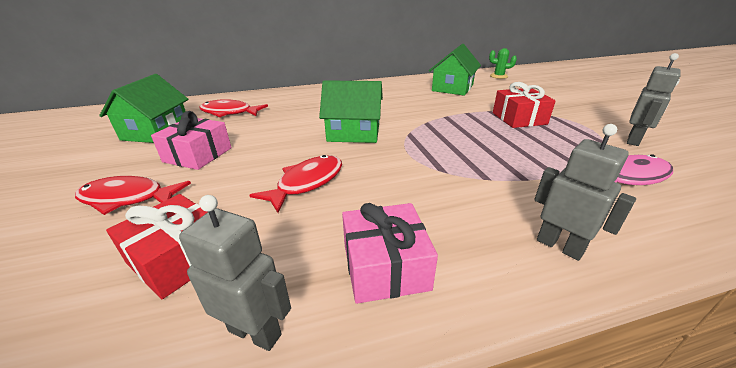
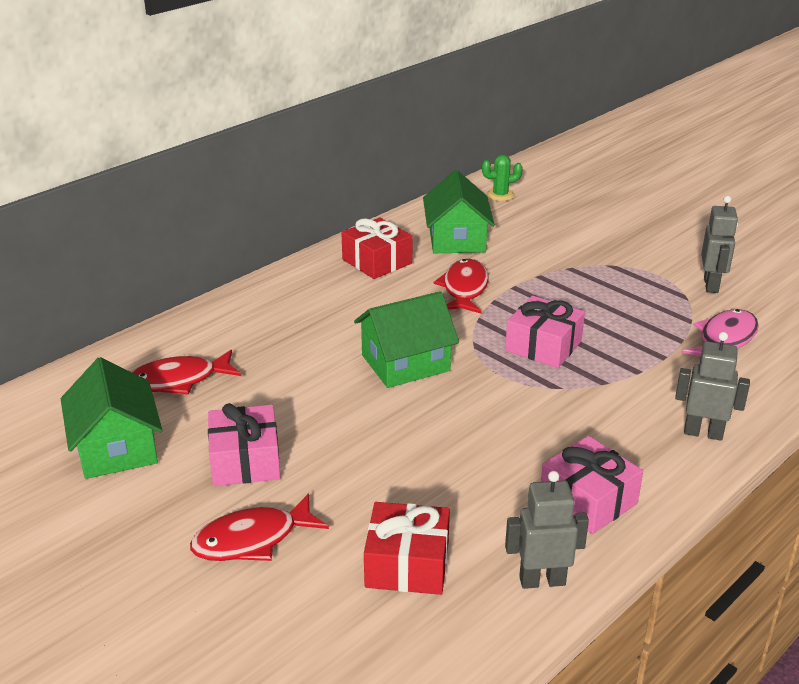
camera: 30 degrees left, 0 degrees up
red fish [249,155,342,213] -> red fish moved to [433,259,489,314]
red gift [493,82,556,128] -> red gift moved to [341,217,413,279]
none -> pink gift [505,296,585,368]

